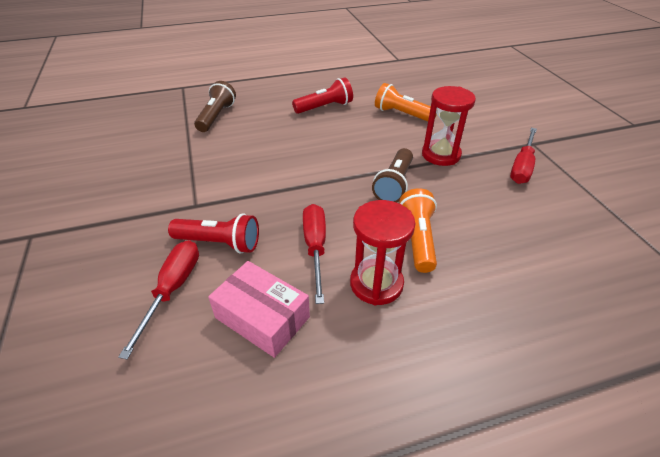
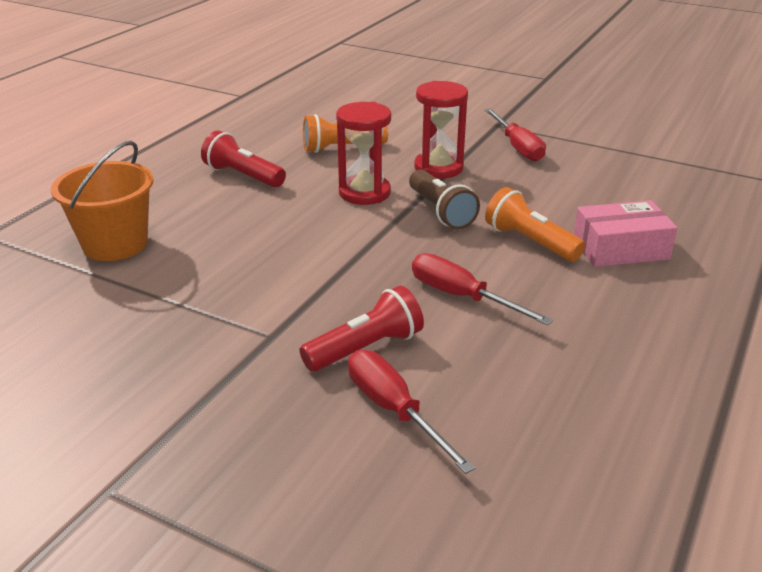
camera: 45 degrees left, 10 degrees down
brown flashlight [194,81,236,132] -> orange bucket [51,141,154,261]
pink box [208,261,310,358] -> pink box moved to [574,200,678,267]
red flashlight [292,77,353,114] -> red flashlight turned 75 degrees counterclockwise [201,131,286,188]
red hourglass [350,200,415,305] -> red hourglass moved to [336,102,391,205]

